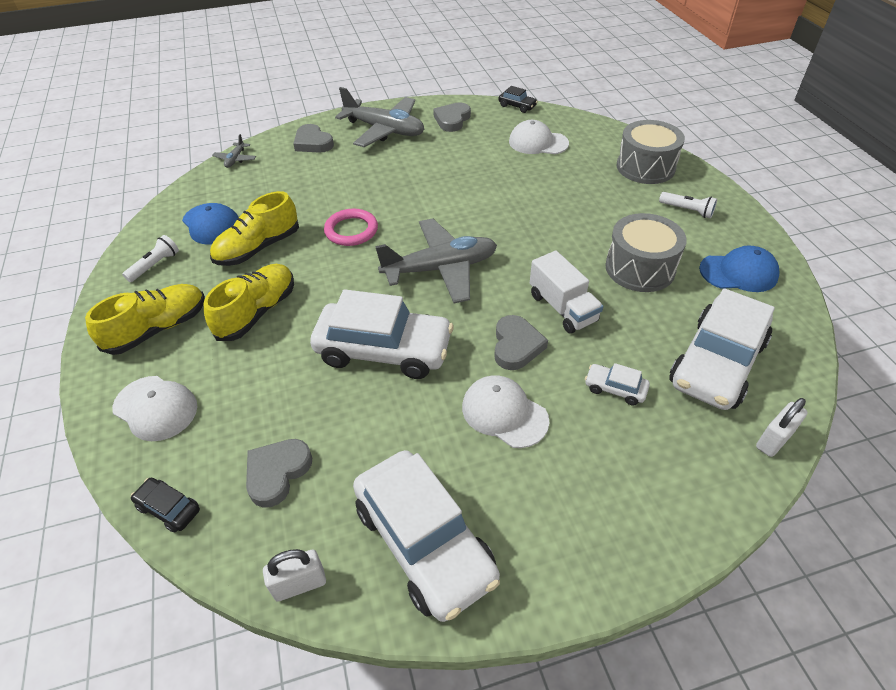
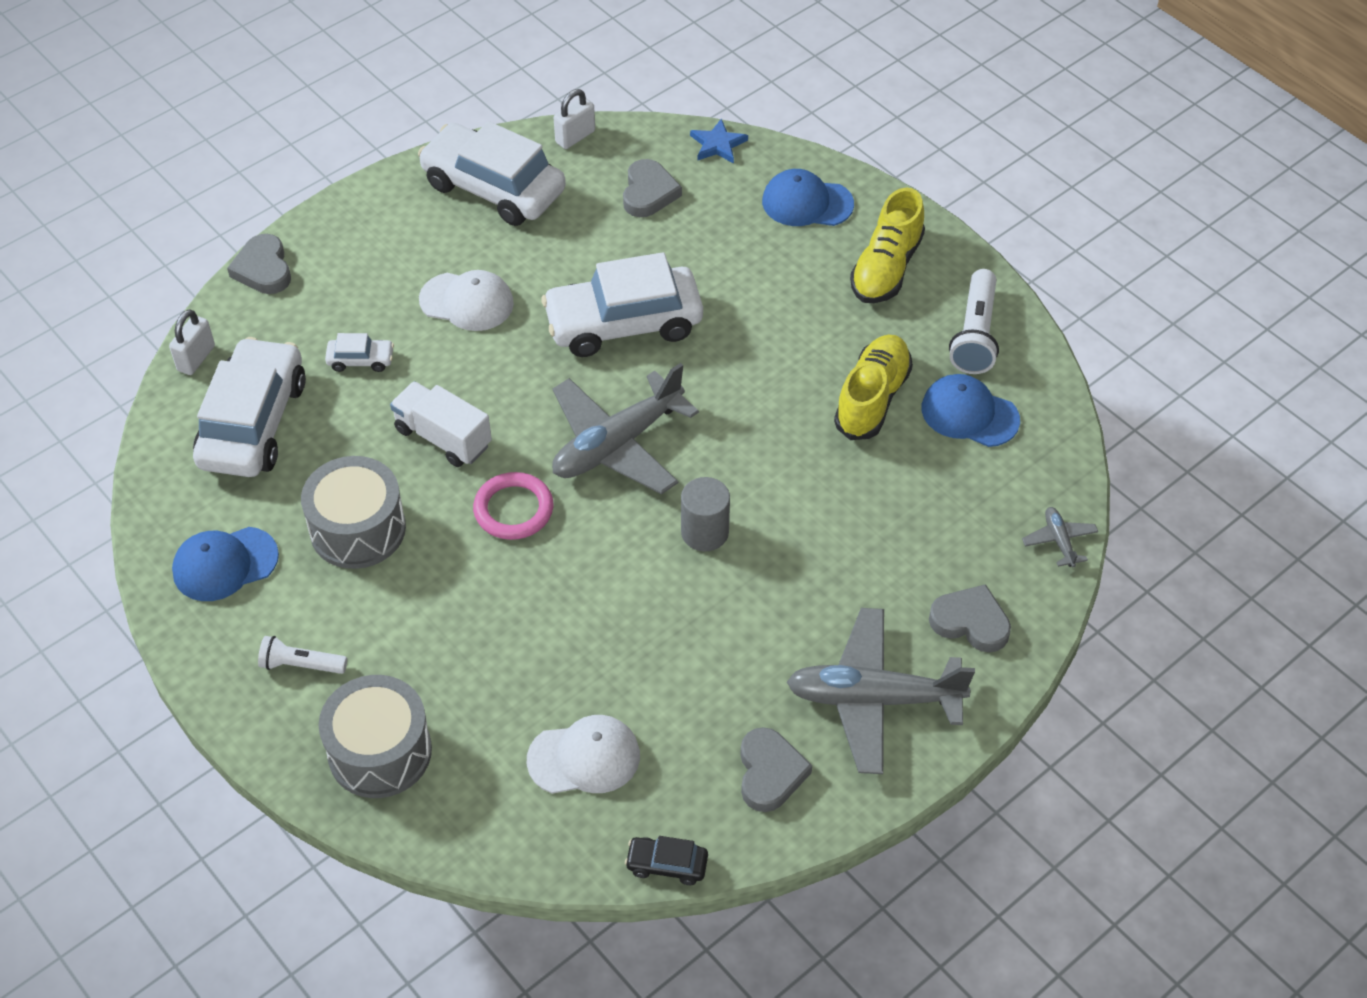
camera: 155 degrees right, 5 degrees up
white cap [112,376,197,441] -> blue cap [762,169,854,226]
white flashlight [122,235,179,282] -> white flashlight [949,269,999,374], size x1.61
black car [131,478,200,533] -> blue star [690,119,748,164]
yellow shoe [204,264,294,341] -> none
pink ring [324,209,378,246] -> pink ring moved to [473,472,553,540]
grey heart [494,315,548,370] -> grey heart moved to [227,234,291,294]
none -> grey cylinder [681,477,730,551]

